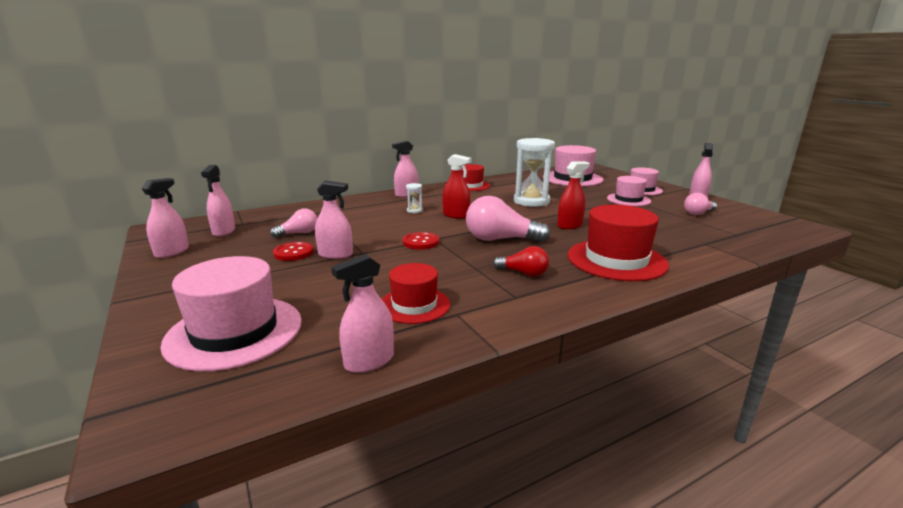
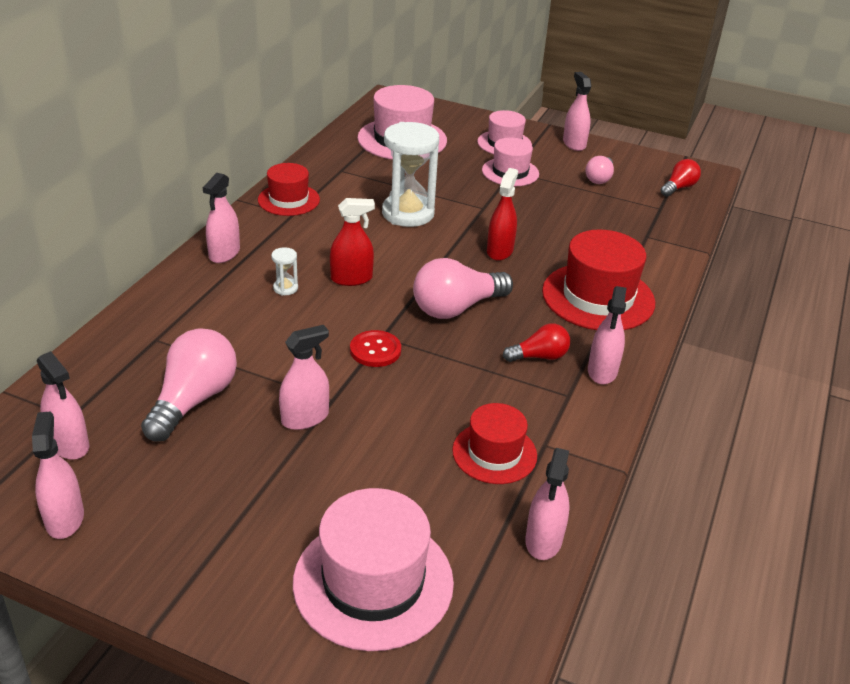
camera: 40 degrees left, 15 degrees up
pink light bulb [270,208,317,238] -> pink light bulb [141,328,237,442], size x1.74
red button [273,242,314,261] -> none
none -> pink spray bottle [588,286,627,385]
none -> red light bulb [660,159,701,197]

